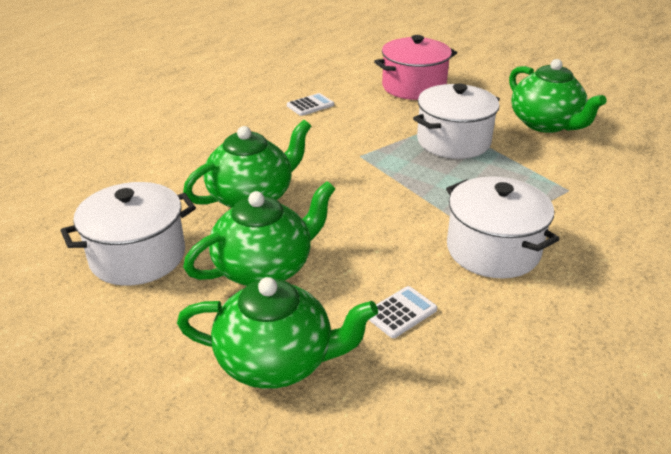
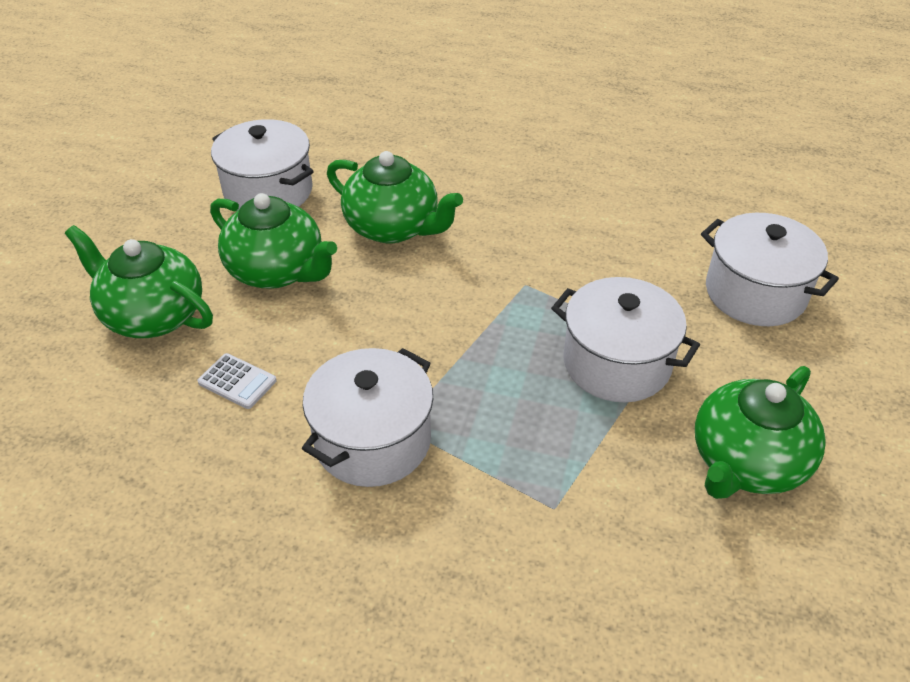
camera: 70 degrees right, 10 degrees up
green teapot [177,277,378,389] -> green teapot turned 135 degrees clockwise [65,225,213,338]
white calculator [287,93,334,116] -> none
pink pot [374,35,457,100] -> white pot [701,213,839,326]

